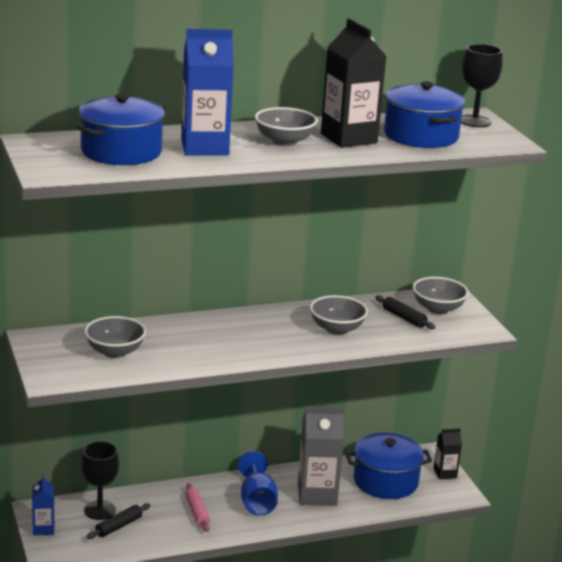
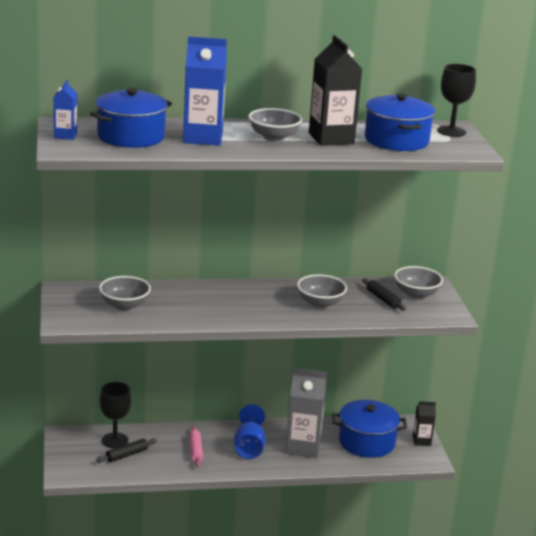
camera: 10 degrees right, 0 degrees up
blue carton [32,475,54,535] -> blue carton moved to [53,80,77,140]

